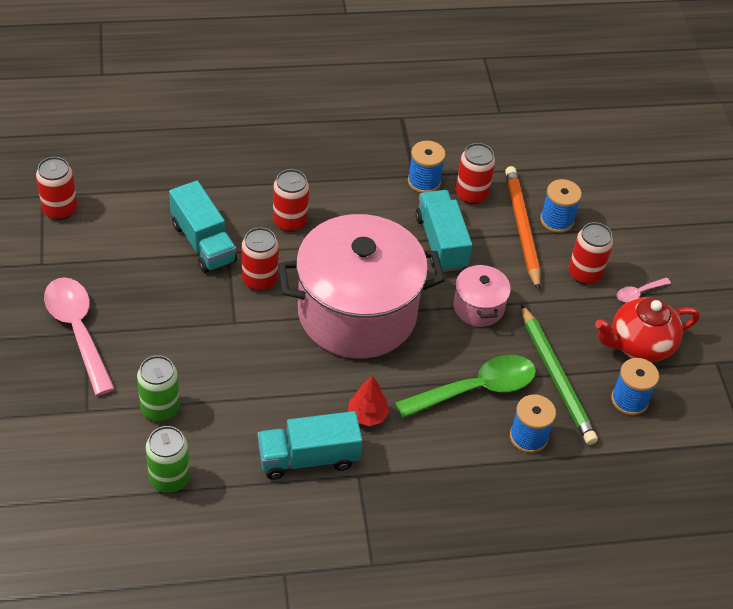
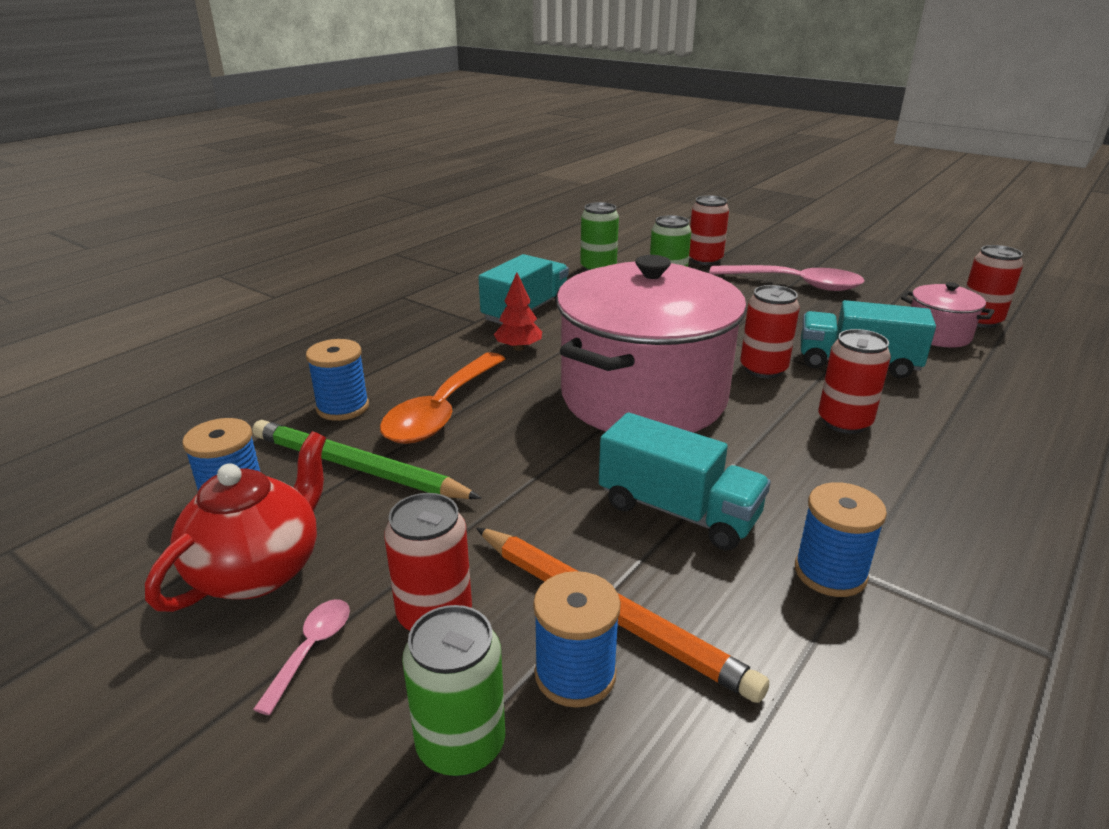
camera: 140 degrees right, 20 degrees down
green spoon [395,355,536,418] -> orange spoon [380,352,505,444]
pink pot [453,263,511,327] -> pink pot moved to [901,282,995,347]
red can [456,143,495,204] -> red can moved to [689,195,729,265]
none -> green can [402,605,505,777]

